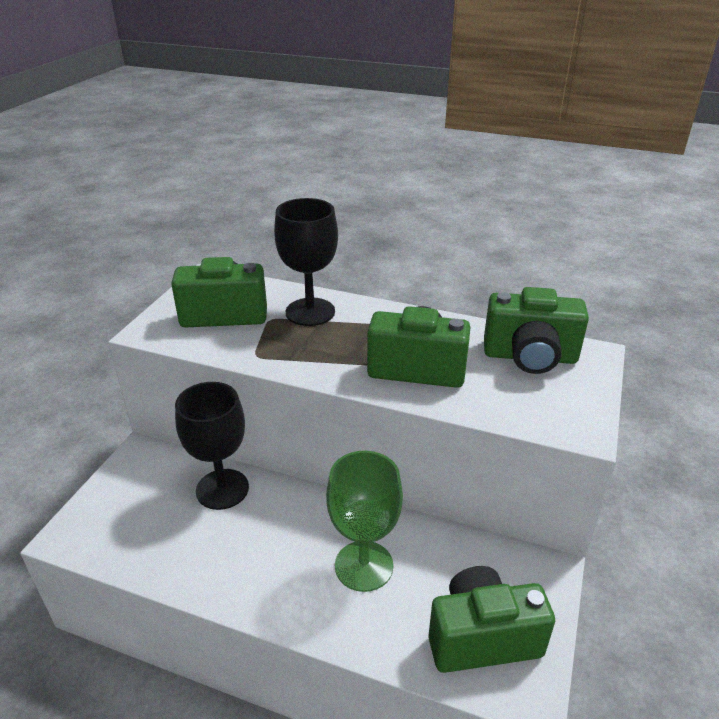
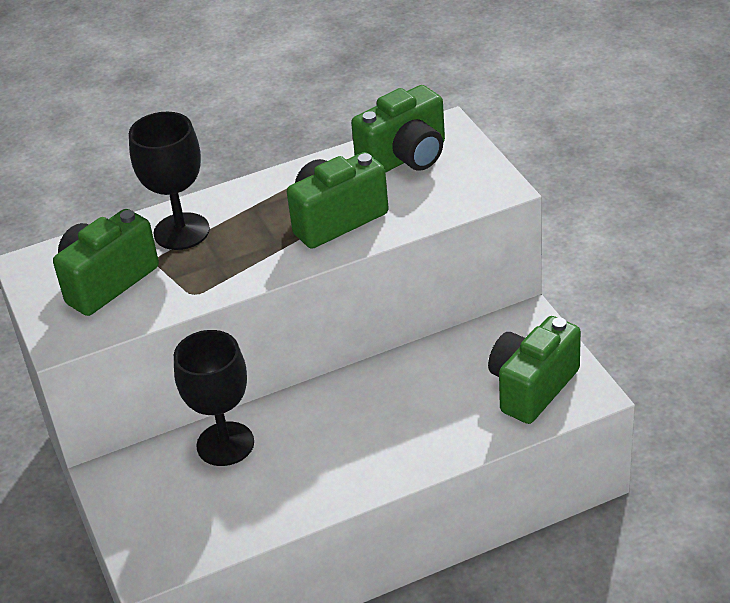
camera: 40 degrees left, 5 degrees up
green goblet [326,451,403,592] -> none

